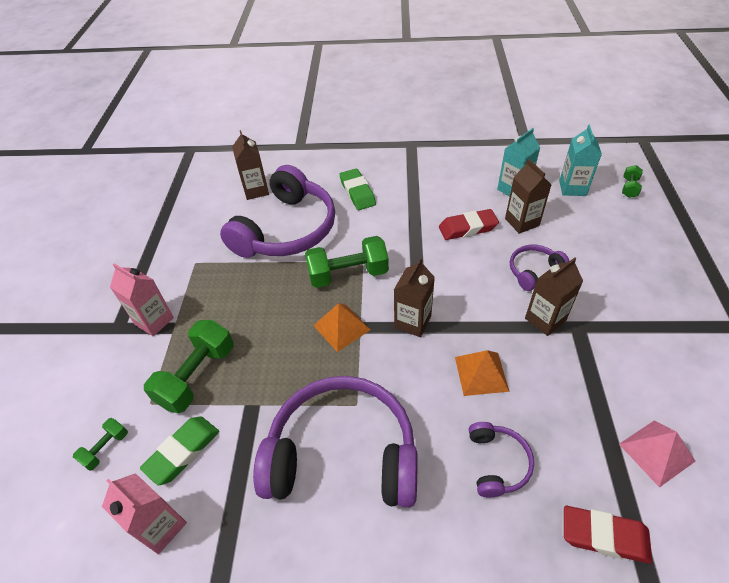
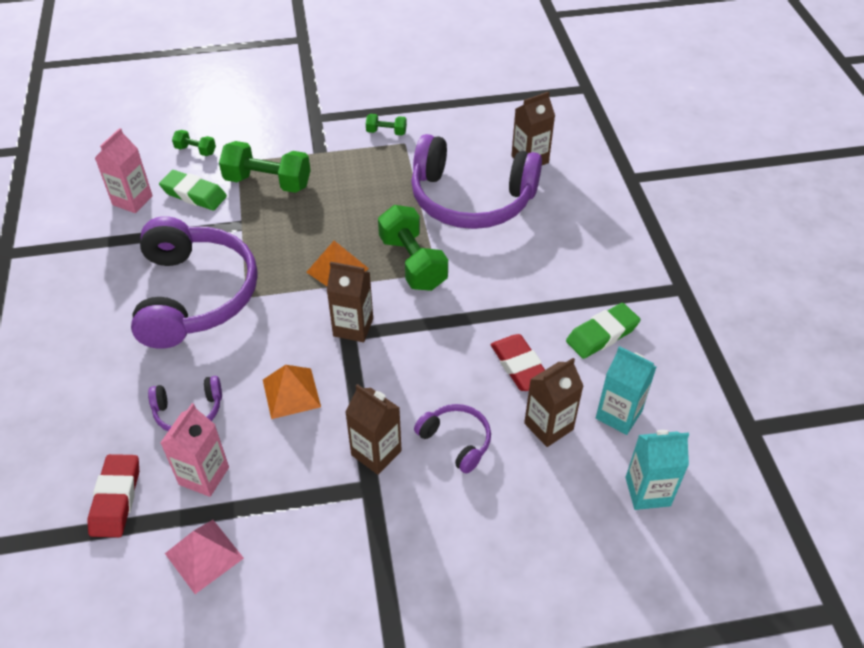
camera: 75 degrees right, 0 degrees up
pink carton [110,263,174,336] -> pink carton moved to [160,403,229,497]
green eraser [340,169,376,210] -> green eraser moved to [566,303,641,359]
green dumbbell [622,165,643,198] -> green dumbbell moved to [366,114,407,136]

